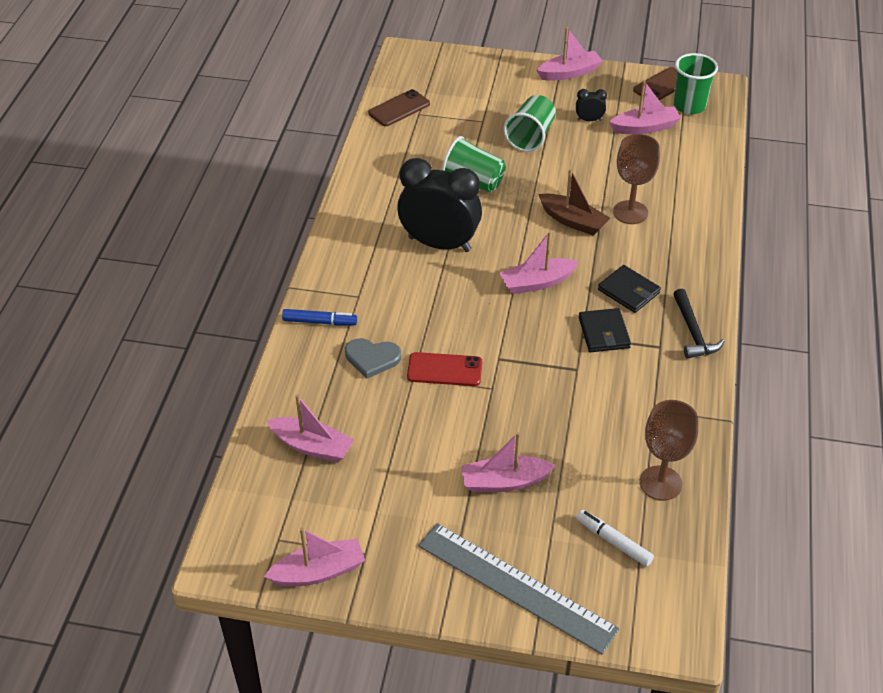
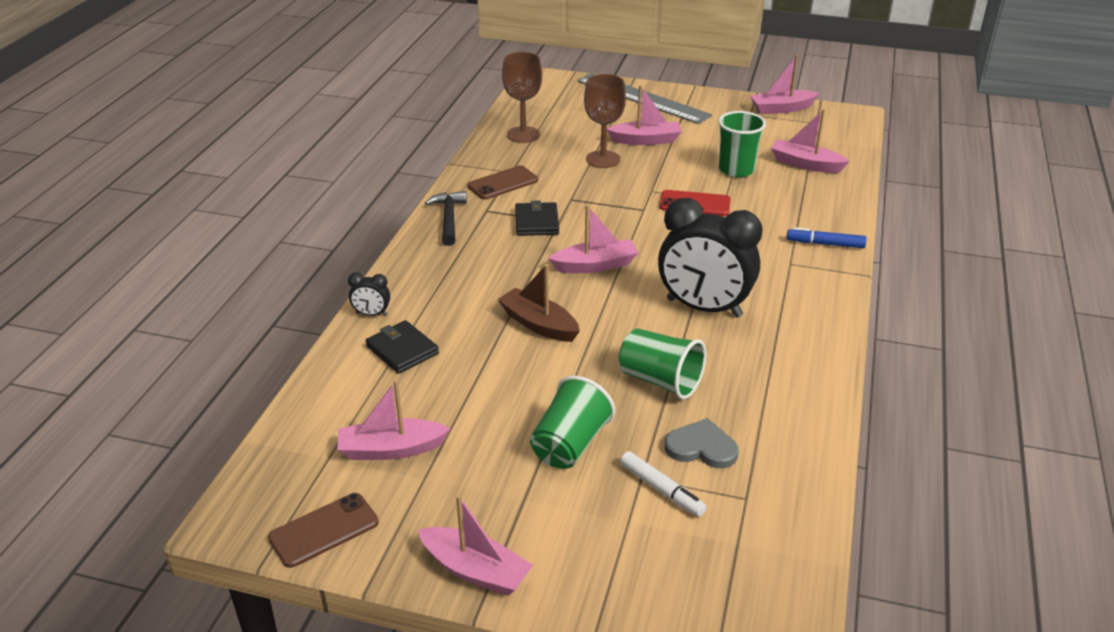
camera: 175 degrees left, 10 degrees down
grey heart [345,338,401,379] -> grey heart moved to [665,418,739,468]
brown phone [368,89,430,126] -> brown phone moved to [468,165,538,199]
pink boat [536,27,603,81] -> pink boat turned 135 degrees counterclockwise [418,494,533,596]
black clock [576,89,607,121] -> black clock moved to [348,272,390,316]
white marker [577,510,654,567] -> white marker moved to [620,451,707,517]
black wallet [598,265,661,313] -> black wallet moved to [366,320,439,374]
brown goblet [613,134,660,224] -> brown goblet moved to [584,74,626,168]
green cup [674,53,718,114] -> green cup moved to [718,111,766,178]

